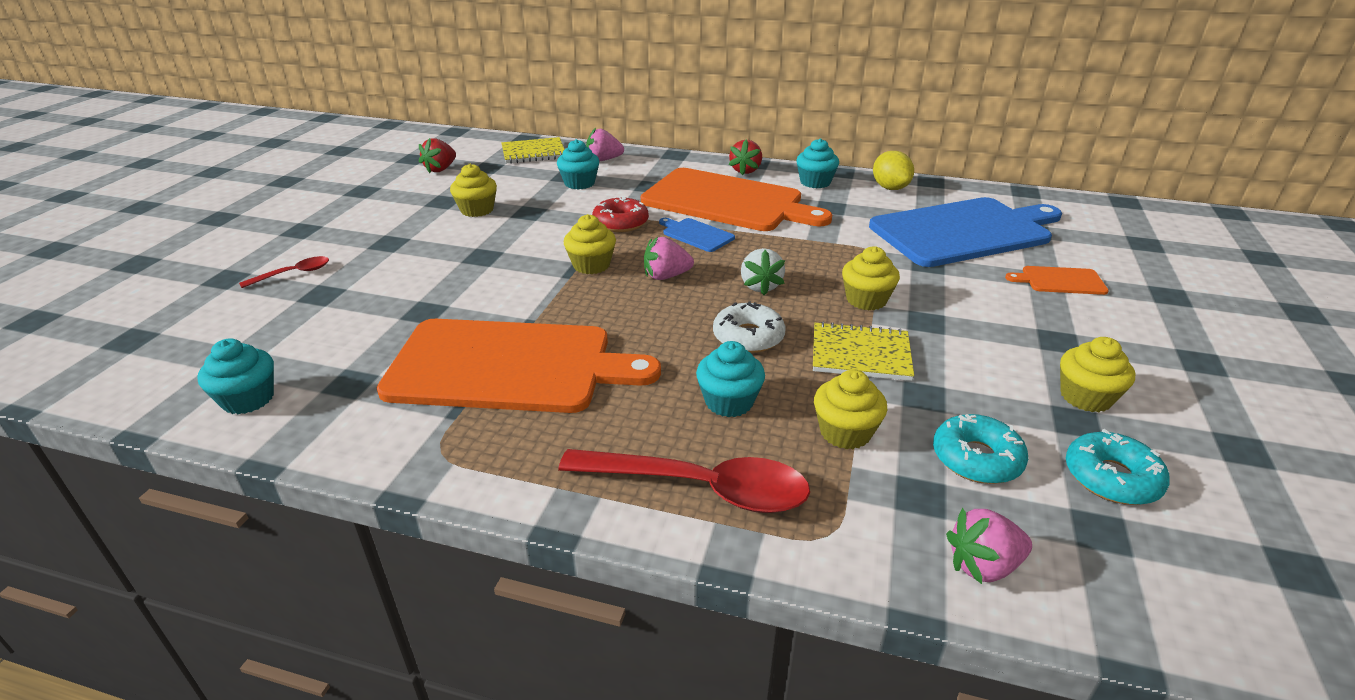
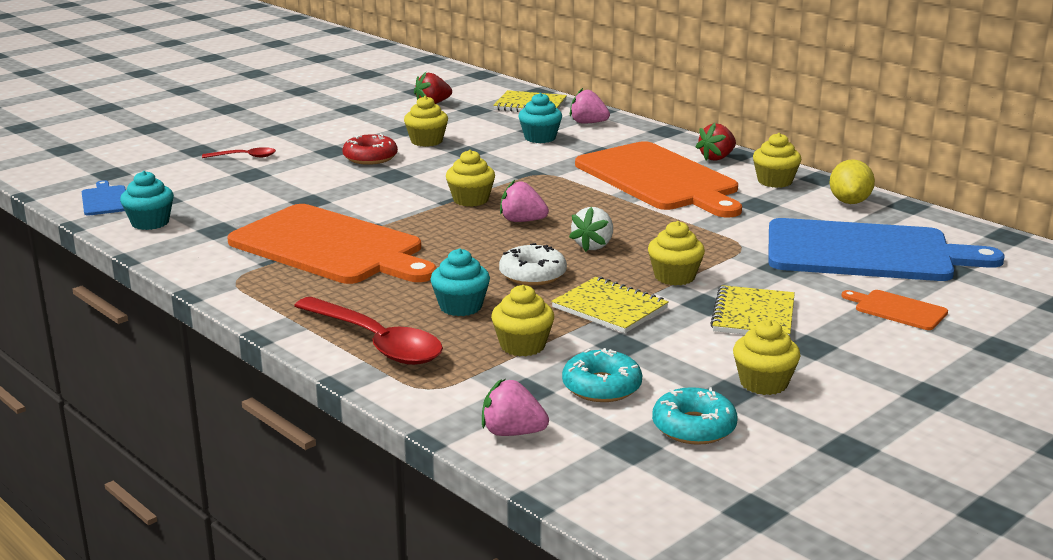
camera: 30 degrees right, 10 degrees down
red donut [592,196,649,232] -> red donut moved to [342,133,398,165]
blue cutting board [659,218,735,252] -> blue cutting board moved to [82,180,126,216]
turquoise cupcake [796,138,839,188] -> yellow cupcake [753,133,801,188]
none -> yellow notebook [710,285,795,336]

